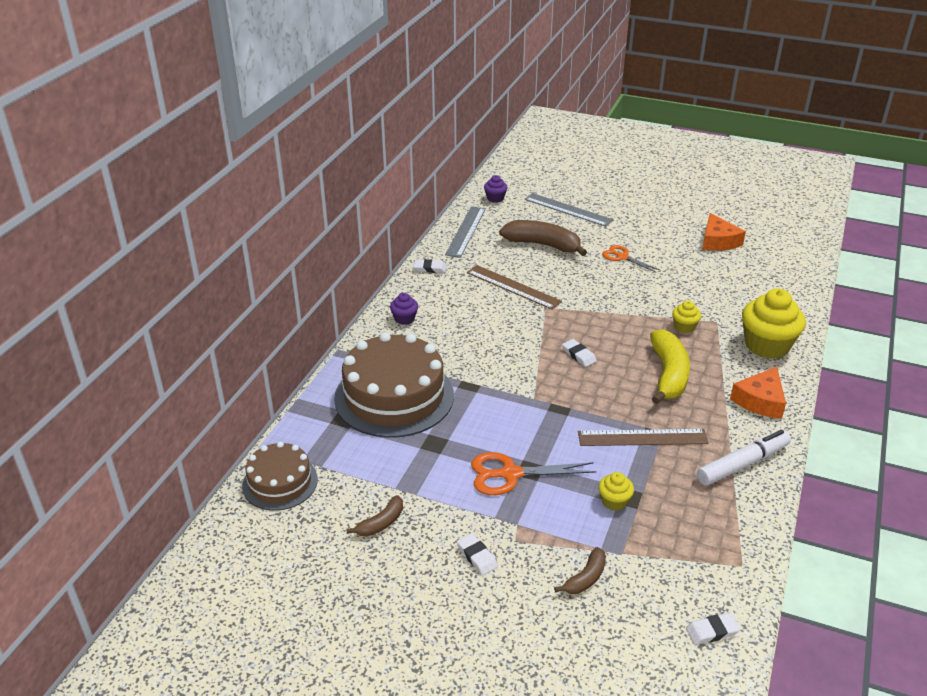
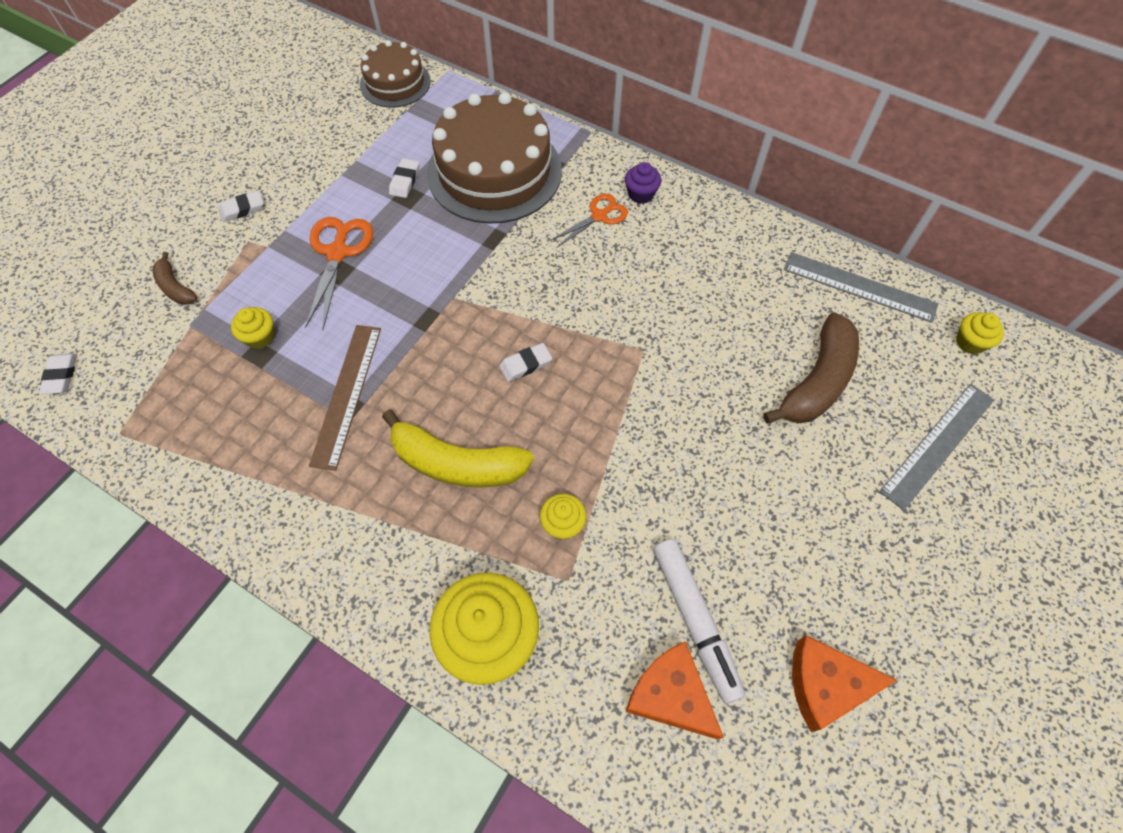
camera: 100 degrees right, 25 degrees up
brown banana [347,496,403,537] -> none
white eraser [414,259,447,273] -> white eraser moved to [389,158,420,198]
brown ruler [467,265,562,310] -> none
purple cupcake [484,175,507,203] -> yellow cupcake [956,312,1004,354]
orange scissors [602,245,660,273] -> orange scissors moved to [550,194,628,248]
white marker [697,430,791,486] -> white marker moved to [653,539,745,704]
orange cheese [730,367,786,419] -> orange cheese moved to [625,641,724,739]

